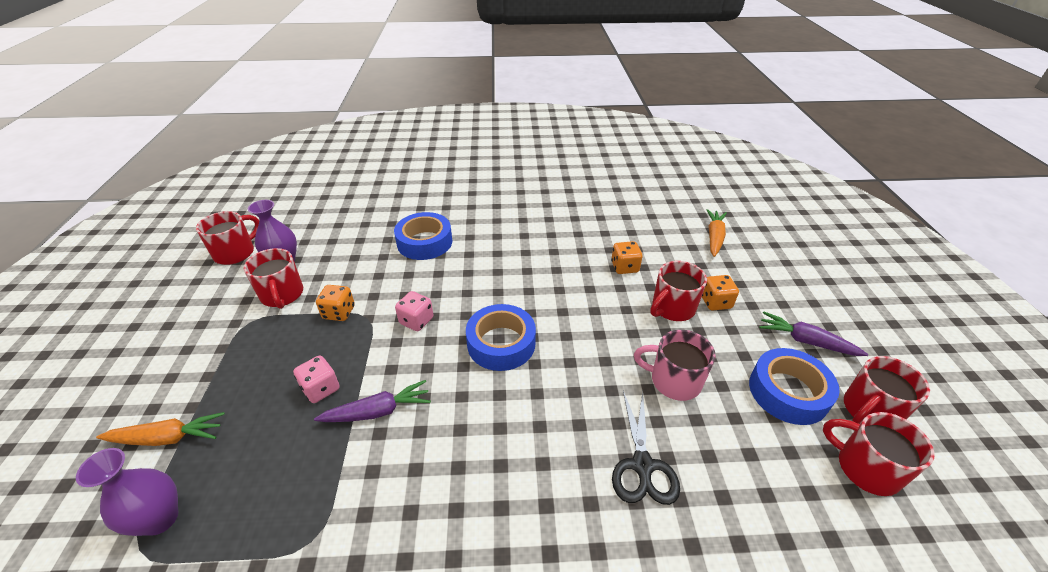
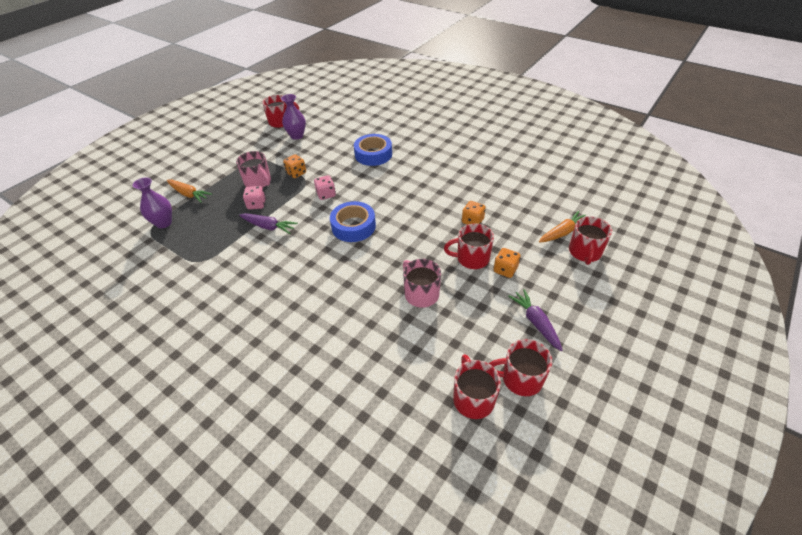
camera: 40 degrees right, 5 degrees up
red mug [244,248,303,309] -> red mug moved to [569,216,612,265]
black scissors [612,391,680,505] -> none
blue tape [749,348,840,425] -> none
none -> pink mug [236,151,271,188]

